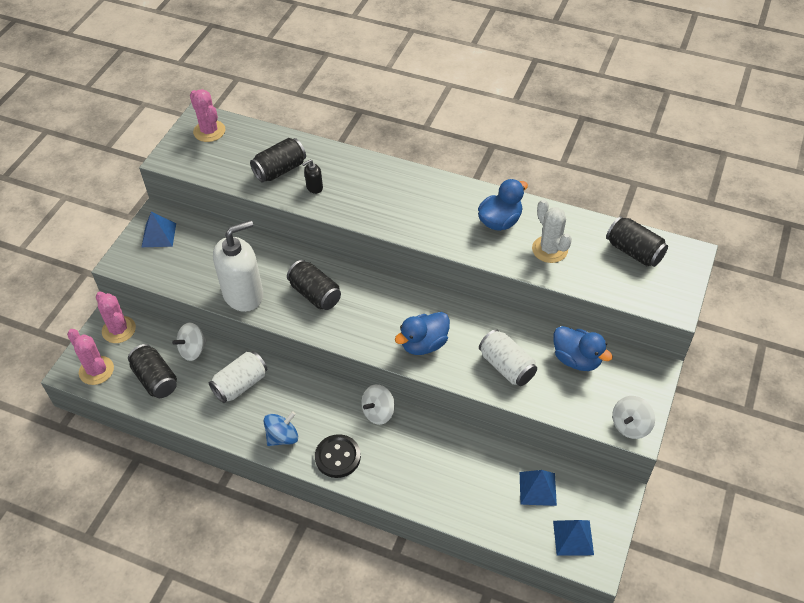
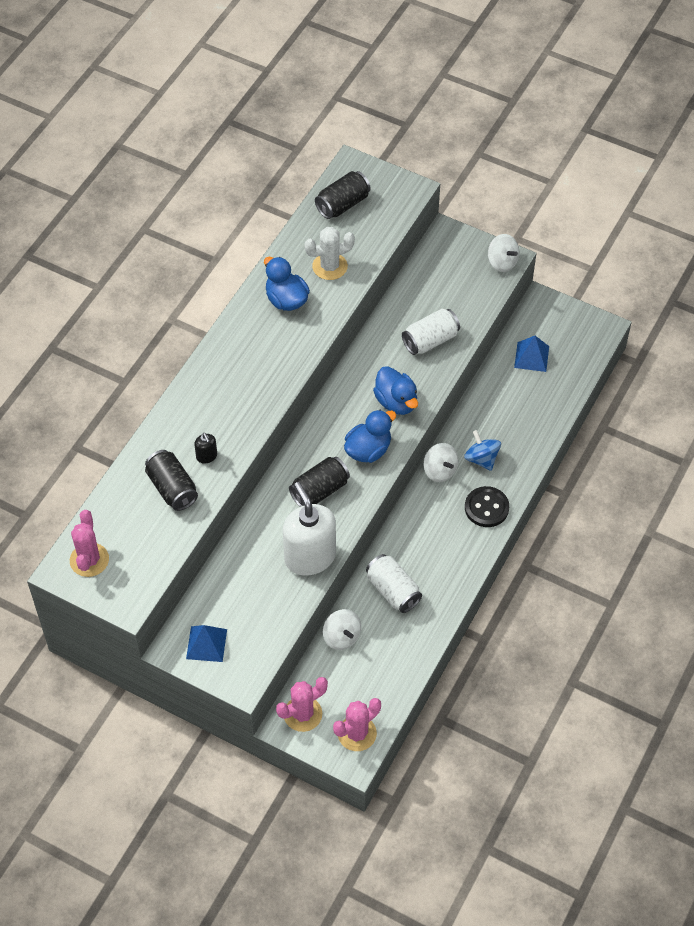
camera: 85 degrees left, 5 degrees up
black can [128,344,177,398] -> none
pink cactus [190,89,226,142] -> pink cactus turned 60 degrees counterclockwise [70,510,109,577]
blue spinning top [264,411,298,446] -> blue spinning top moved to [464,430,501,471]
blue duck [553,326,613,371] -> blue duck moved to [344,410,396,463]
blue pyramid [553,520,594,556] -> none

